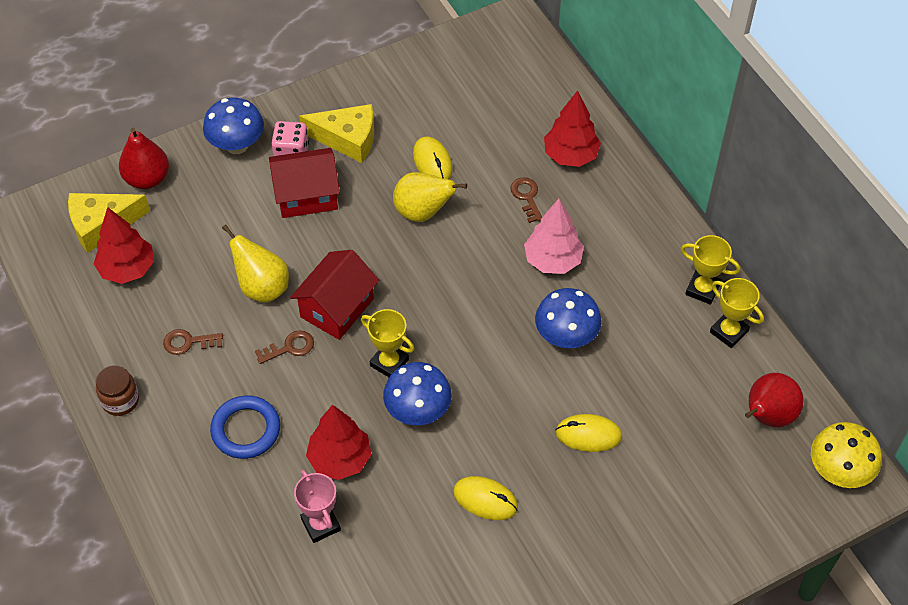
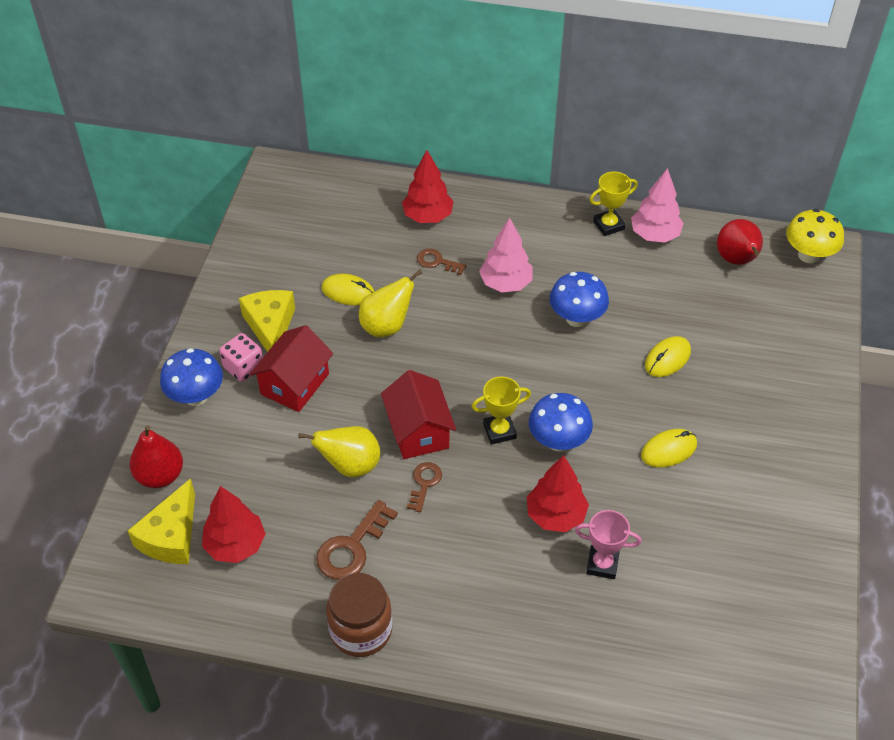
camera: 50 degrees left, 5 degrees down
brown jar [96,365,139,416] -> brown jar [326,573,392,657], size x1.58
brown key [163,329,223,355] -> brown key [316,500,398,580], size x1.64
blue ring [210,395,280,459] -> none
yellow cheese [299,104,374,163] -> yellow cheese turned 60 degrees counterclockwise [239,290,295,352]
yellow trophy [710,278,764,348] -> pink tree [631,168,684,243]

